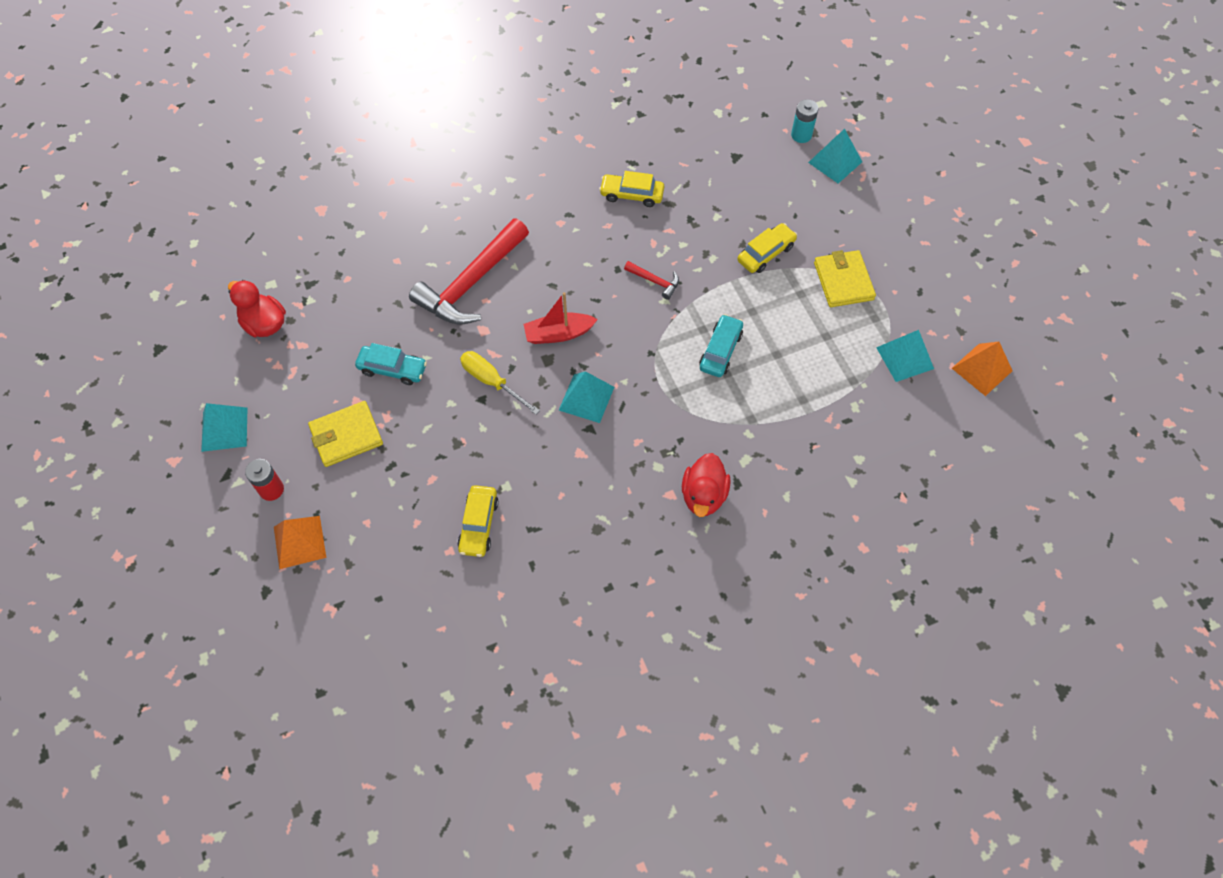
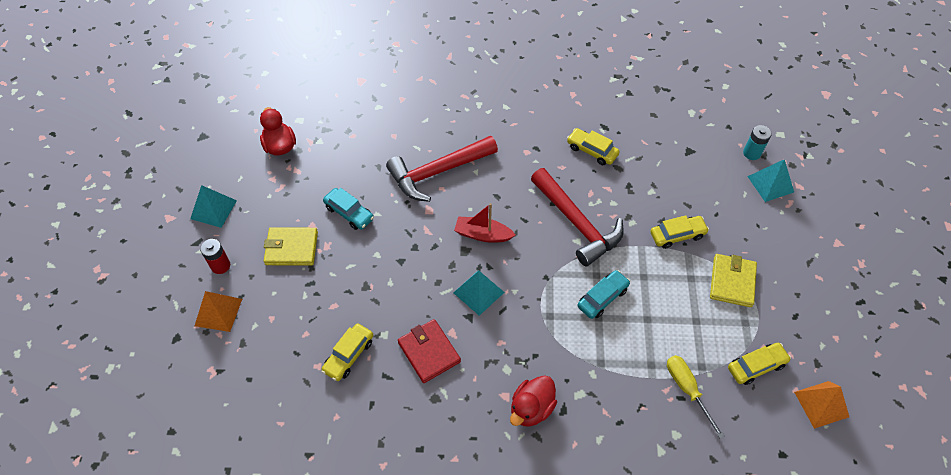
camera: 25 degrees right, 5 degrees down
yellow screwdriver [460,351,540,415] -> yellow screwdriver moved to [667,355,725,439]
red hammer [624,261,679,300] -> red hammer [531,168,624,266], size x2.36
turquoise pyramid [876,330,934,382] -> yellow car [728,343,791,385]
none -> red wallet [398,319,461,383]

